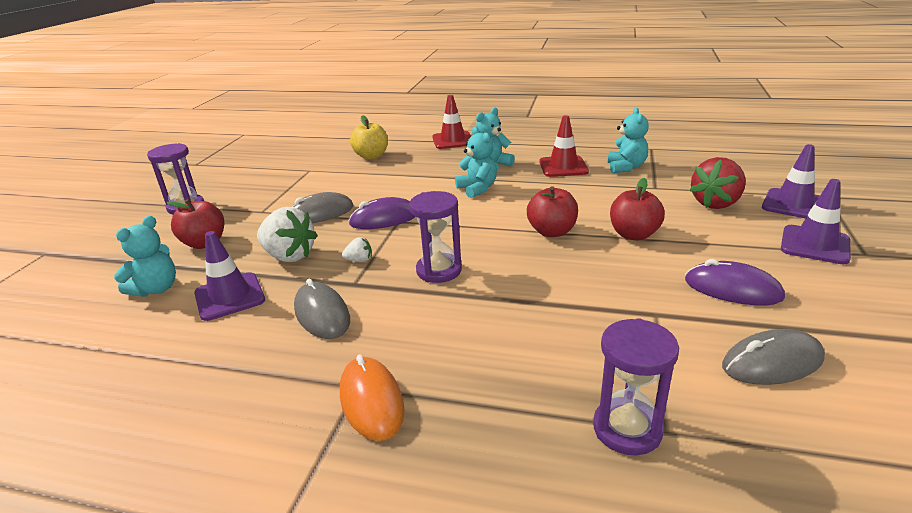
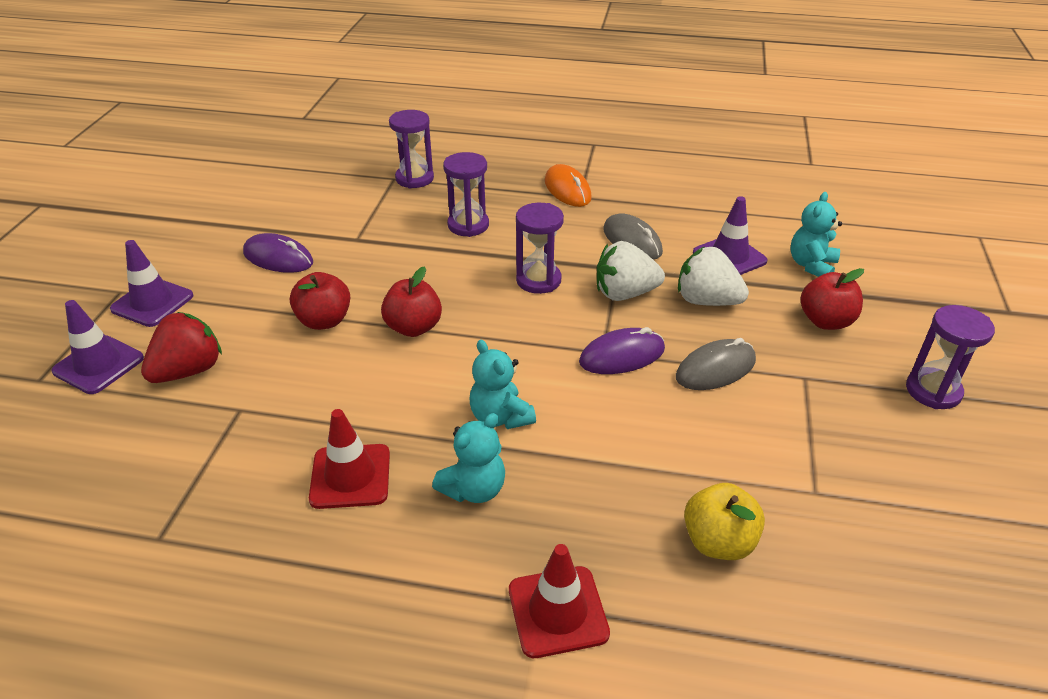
camera: 175 degrees right, 10 degrees up
white strawberry [342,237,372,262] -> white strawberry [597,241,665,301], size x2.18
turquoise teddy bear [608,107,649,173] -> none
grey mouse [722,329,825,385] -> none
none -> purple hourglass [443,152,489,237]

